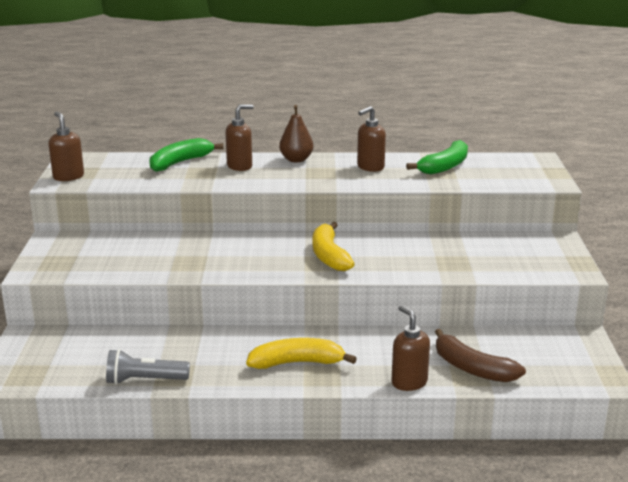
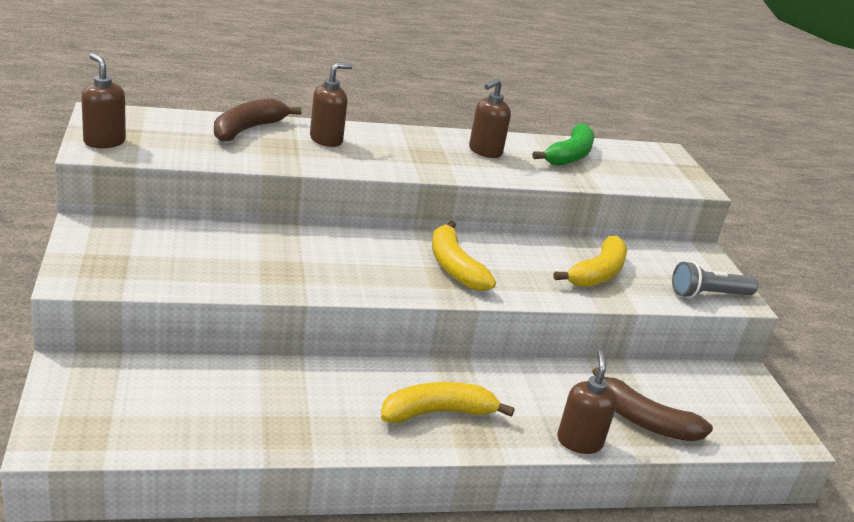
camera: 15 degrees left, 5 degrees up
grey flashlight [106,349,190,385] -> grey flashlight moved to [672,261,758,298]
green banana [149,138,223,172] -> brown banana [214,98,302,142]
brown pear [279,105,314,162] -> none
brown soap dispenser [391,305,430,391] -> brown soap dispenser turned 45 degrees clockwise [557,350,617,454]
none -> yellow banana [554,236,627,287]

